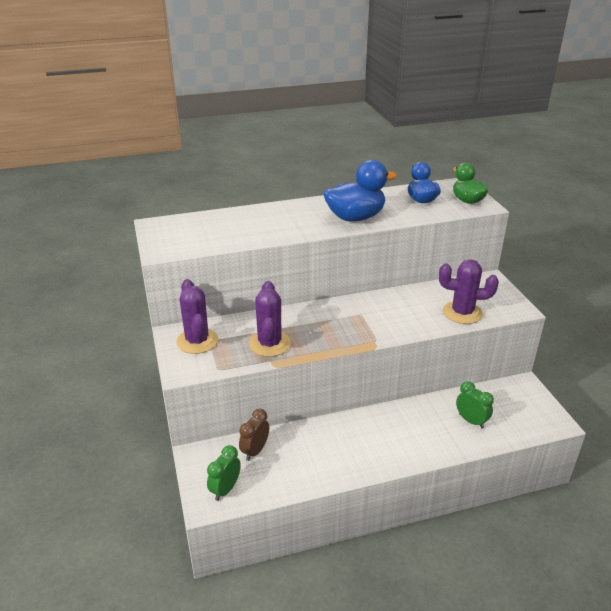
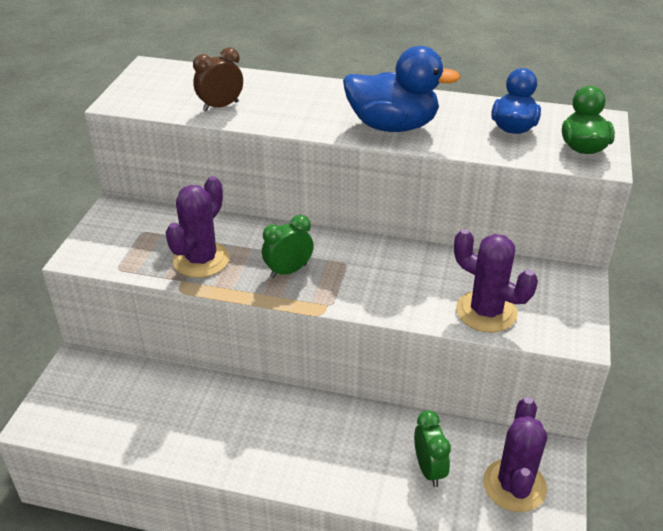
camera: 30 degrees right, 5 degrees up
purple cactus [176,279,218,354] -> purple cactus moved to [483,397,547,512]
green clock [207,445,241,501] -> green clock moved to [262,215,314,278]
brown clock [239,409,269,461] -> brown clock moved to [193,47,243,111]

